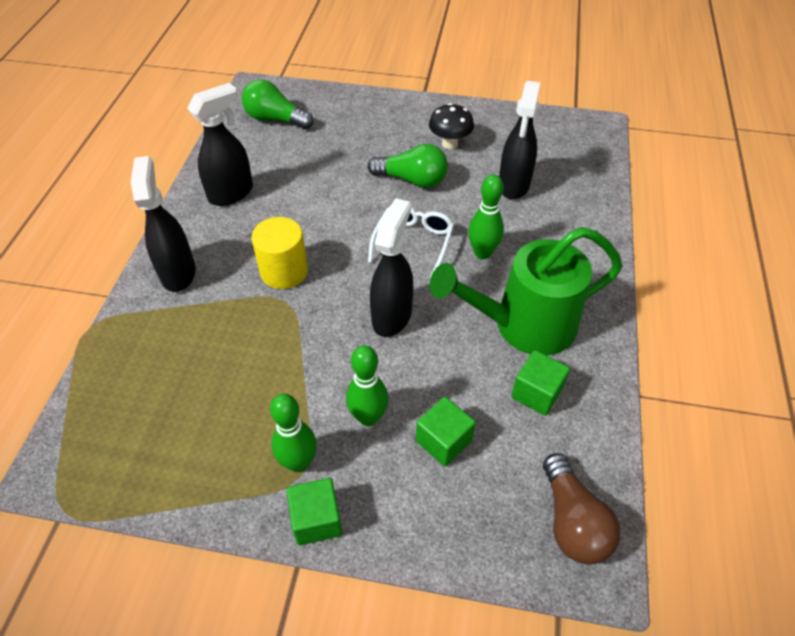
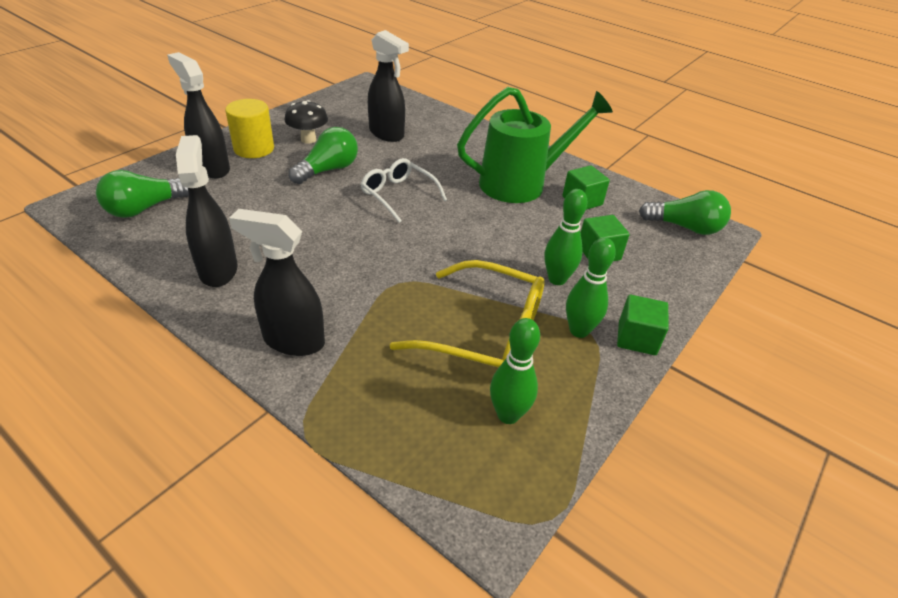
camera: 65 degrees left, 10 degrees down
yellow cylinder [251,217,308,289] -> yellow cylinder moved to [225,99,274,158]
black spray bottle [370,198,413,337] -> black spray bottle moved to [167,52,230,178]
green watering can [429,227,622,356] -> green watering can turned 120 degrees counterclockwise [457,87,613,203]
green bowling pin [468,175,504,259] -> green bowling pin moved to [490,318,540,424]
brown light bulb [543,453,621,565] -> green light bulb [639,190,731,235]
none -> yellow glasses [390,260,545,368]

